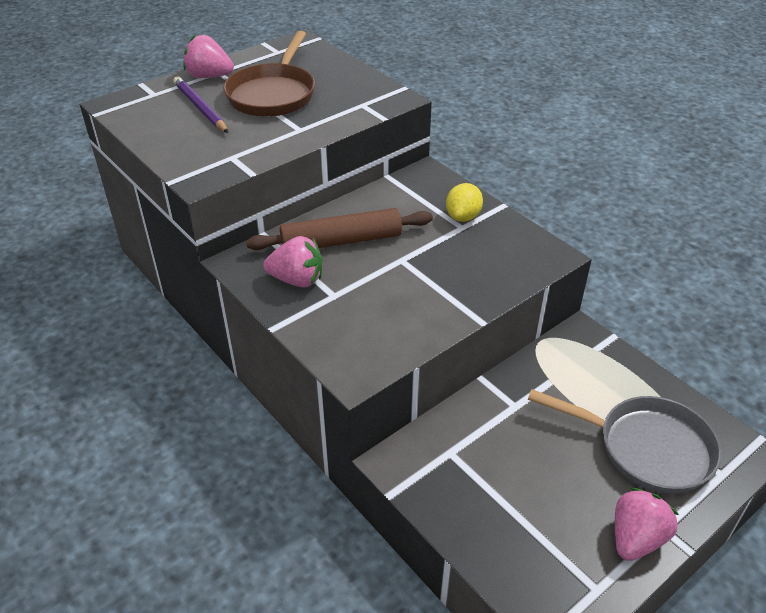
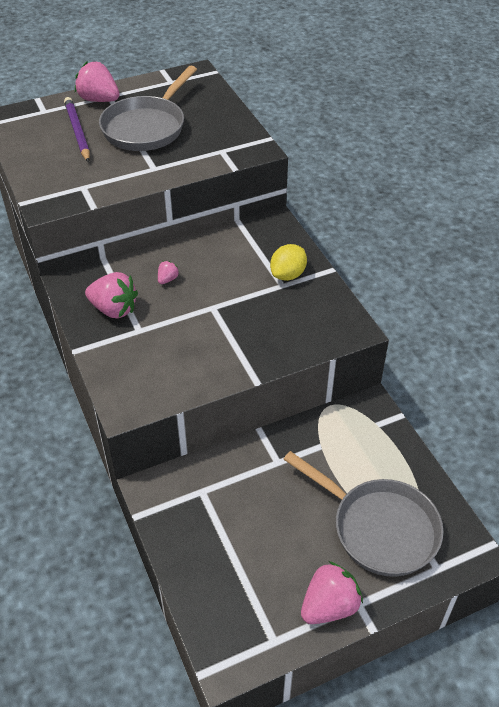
camera: 15 degrees right, 5 degrees up
brown pan [223,31,315,117] -> grey pan [99,66,197,151]
brown rolling pin [246,208,433,250] -> pink strawberry [158,261,180,284]

